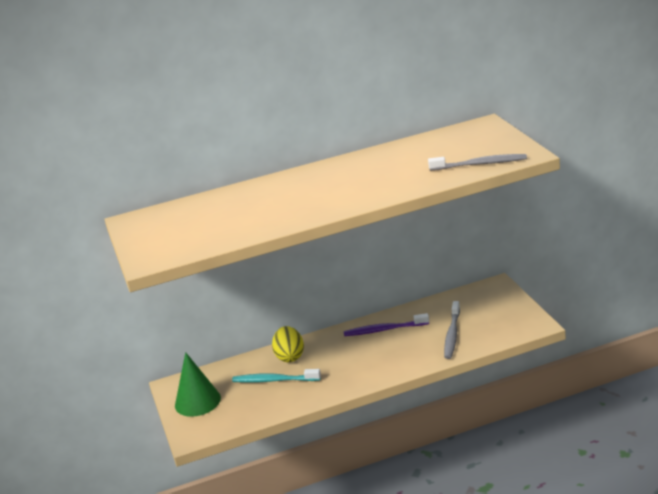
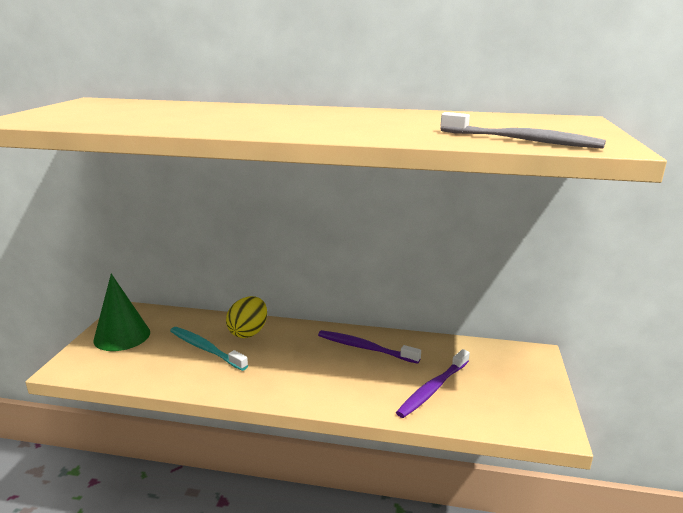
camera: 25 degrees right, 5 degrees down
grey toothbrush [444,301,460,359] -> purple toothbrush [396,349,470,418]

